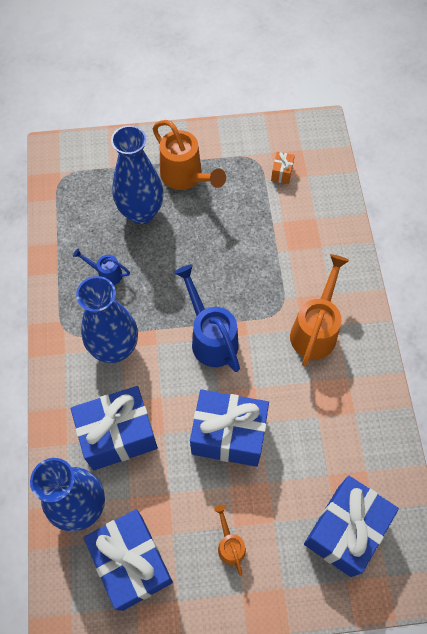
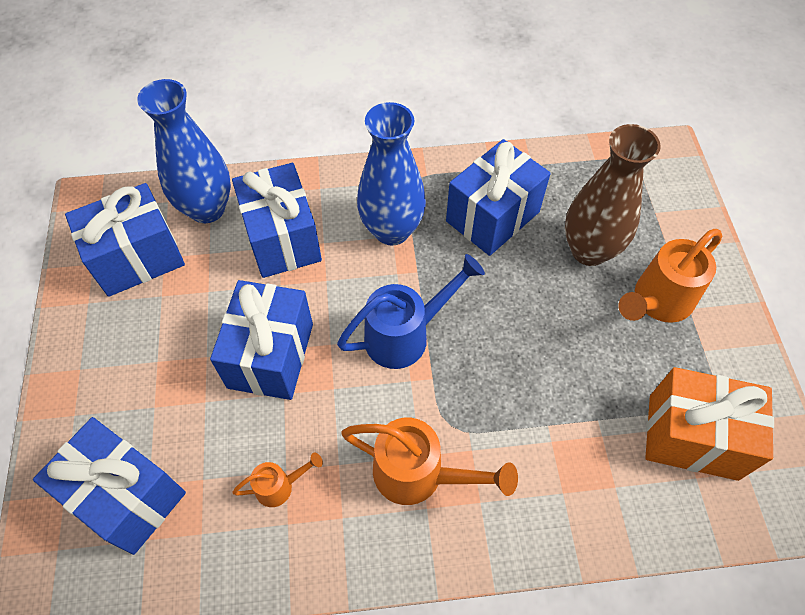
camera: 90 degrees right, 5 degrees down
blue watering can [73,248,130,285] -> blue gift [446,139,551,256]
blue vase [111,125,163,224] -> brown vase [565,124,661,266]
orange watering can [214,505,246,576] -> orange watering can moved to [232,453,323,507]
orange gift [271,152,295,184] -> orange gift [645,367,774,481], size x2.45

